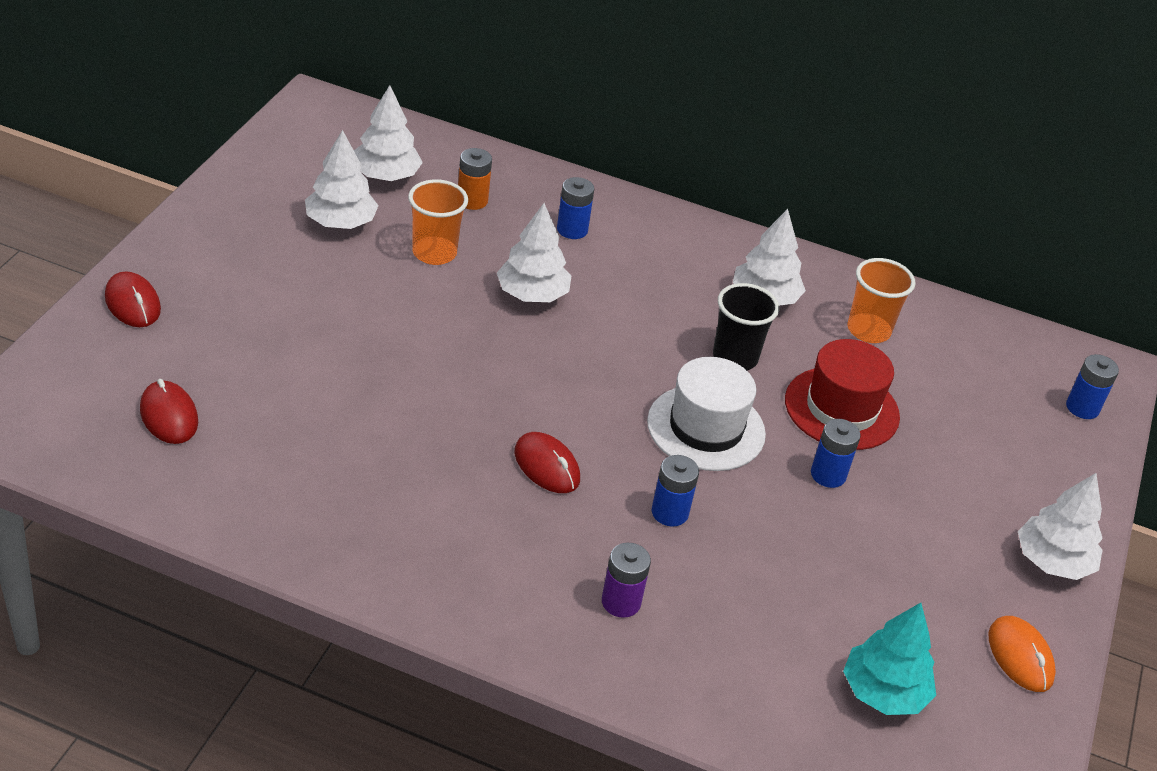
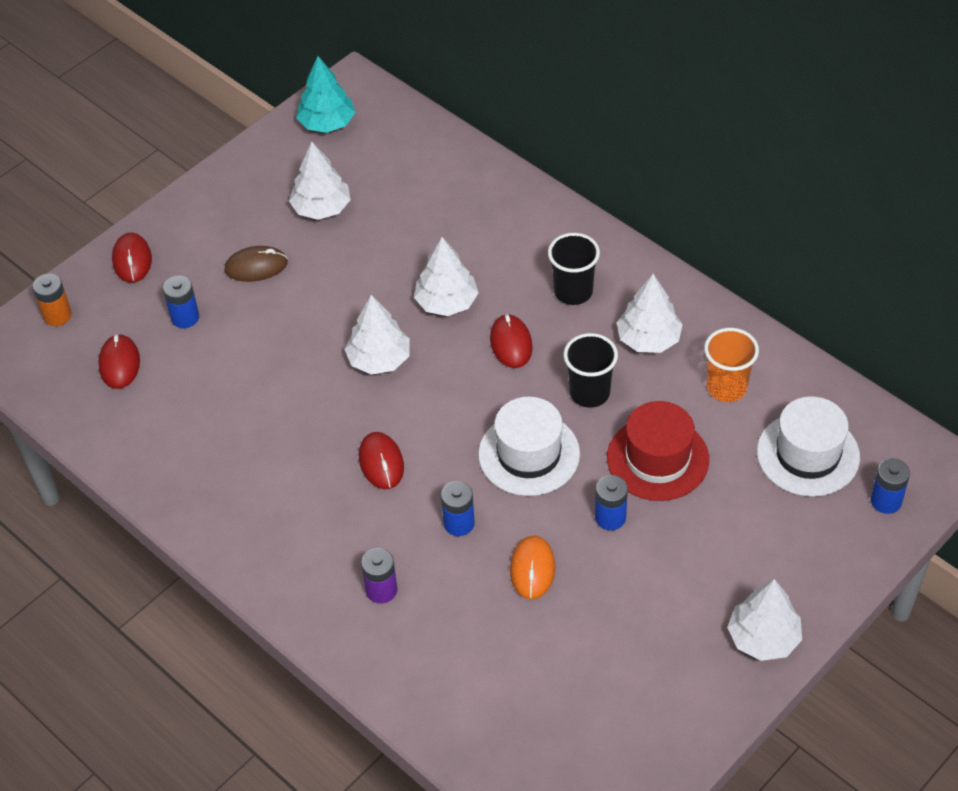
camera: 30 degrees right, 10 degrees up
white tree [354,85,423,181] -> white tree moved to [344,295,410,375]
orange cup [408,179,468,265] -> none
orange battery [458,148,492,210] -> orange battery moved to [33,274,72,326]
blue battery [557,177,594,239] -> blue battery moved to [163,276,199,328]
turquoise tree [843,603,936,715] -> turquoise tree moved to [296,56,356,133]
orange mouse [988,616,1056,692] -> orange mouse moved to [510,535,555,600]
none -> brown mouse [224,246,288,282]
none -> red mouse [490,314,533,368]
none -> black cup [548,233,600,305]
none -> white hat [757,396,860,497]

